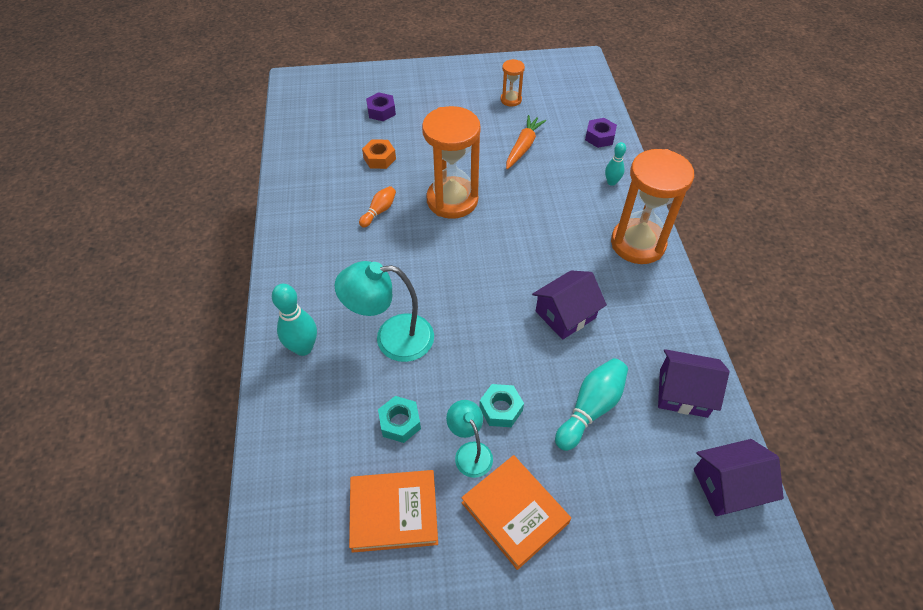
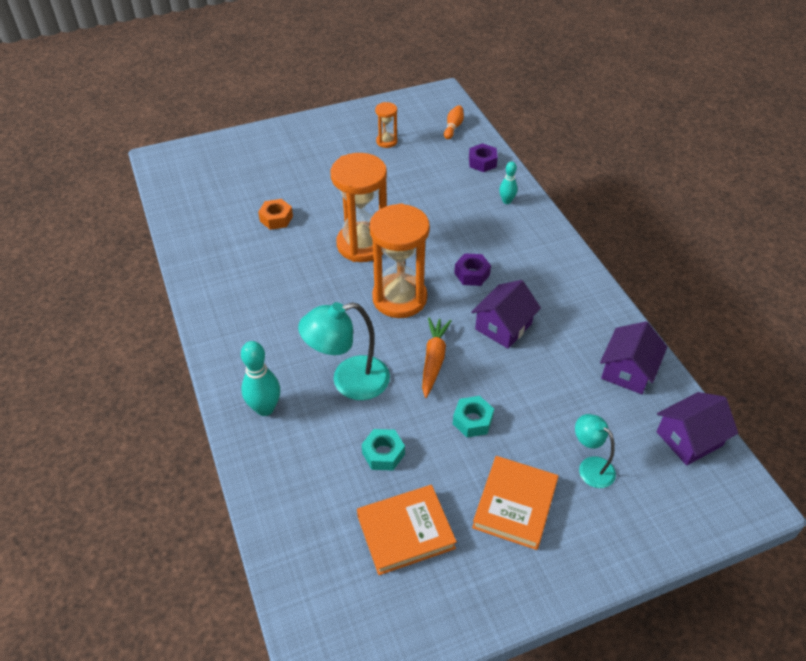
camera: 15 degrees left, 5 degrees down
orange bowling pin [359,186,396,228] -> orange bowling pin moved to [444,105,464,139]
purple nut [366,92,396,121] -> purple nut moved to [454,253,491,286]
turquoise lamp [446,400,493,478] -> turquoise lamp moved to [575,414,616,488]
orange book [461,455,571,570] -> orange book turned 75 degrees clockwise [472,456,558,550]
orange carrot [506,115,546,169] -> orange carrot moved to [422,317,451,398]
turquoise bowling pin [555,358,628,451] -> none
orange hourglass [611,149,694,264] -> orange hourglass moved to [369,203,430,318]
purple house [658,349,729,418] -> purple house turned 60 degrees counterclockwise [600,321,667,394]

